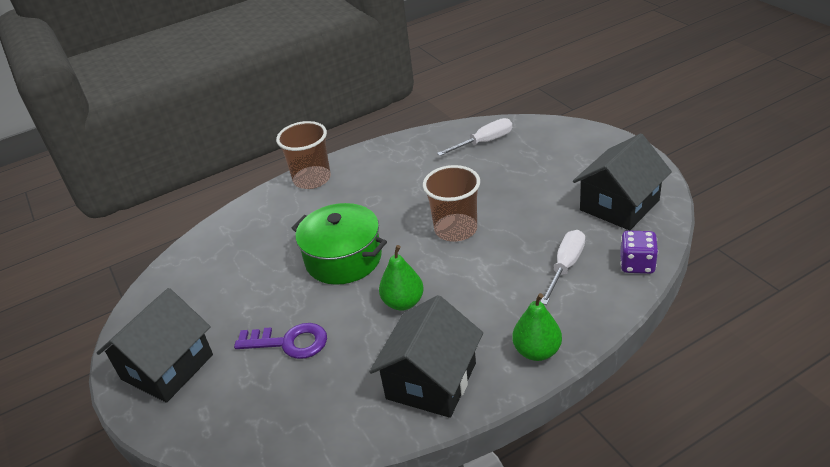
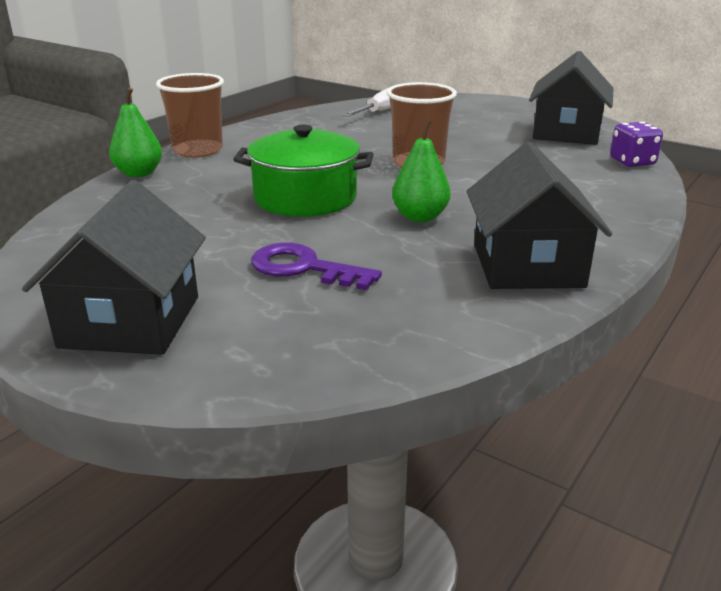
camera: 30 degrees left, 10 degrees down
purple key [234,323,327,359] -> purple key turned 135 degrees counterclockwise [251,243,382,290]
green pear [512,293,562,361] -> green pear moved to [109,88,162,177]
white screwdriver [541,230,585,305] -> none

